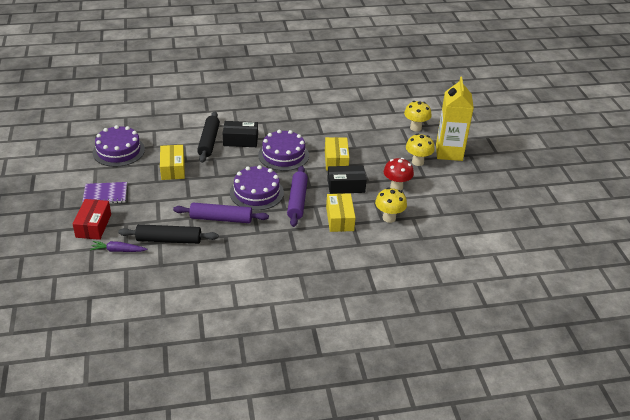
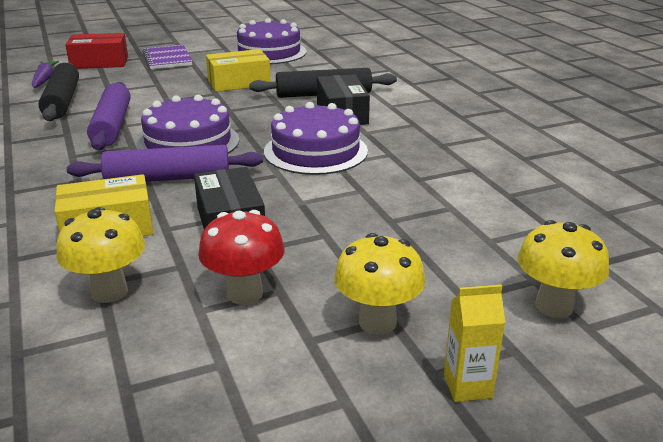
camera: 80 degrees right, 10 degrees down
yellow box [325,137,349,171] -> none
yellow carton [436,77,474,161] -> yellow carton [444,285,505,402], size x0.44

